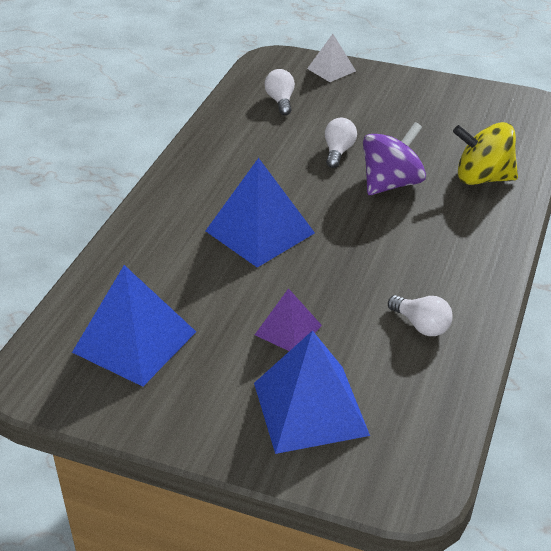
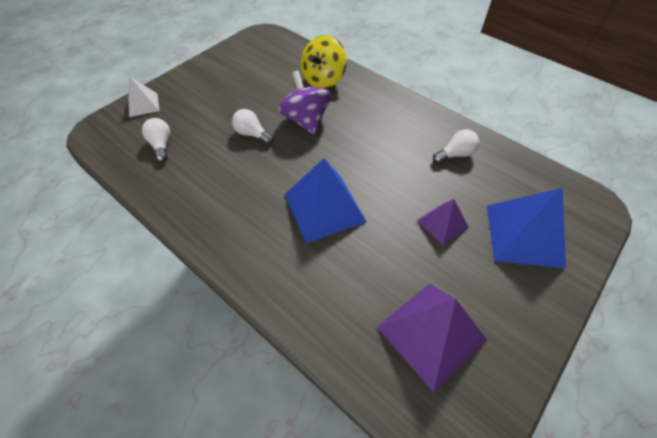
camera: 70 degrees left, 15 degrees up
blue pyramid [72,265,196,387] -> purple pyramid [377,284,487,392]
white light bulb [264,69,295,115] -> white light bulb turned 60 degrees clockwise [142,118,171,162]

